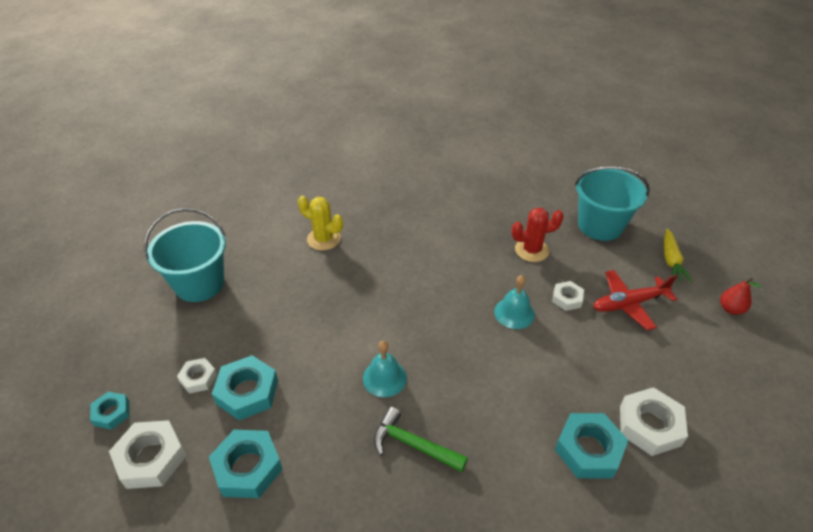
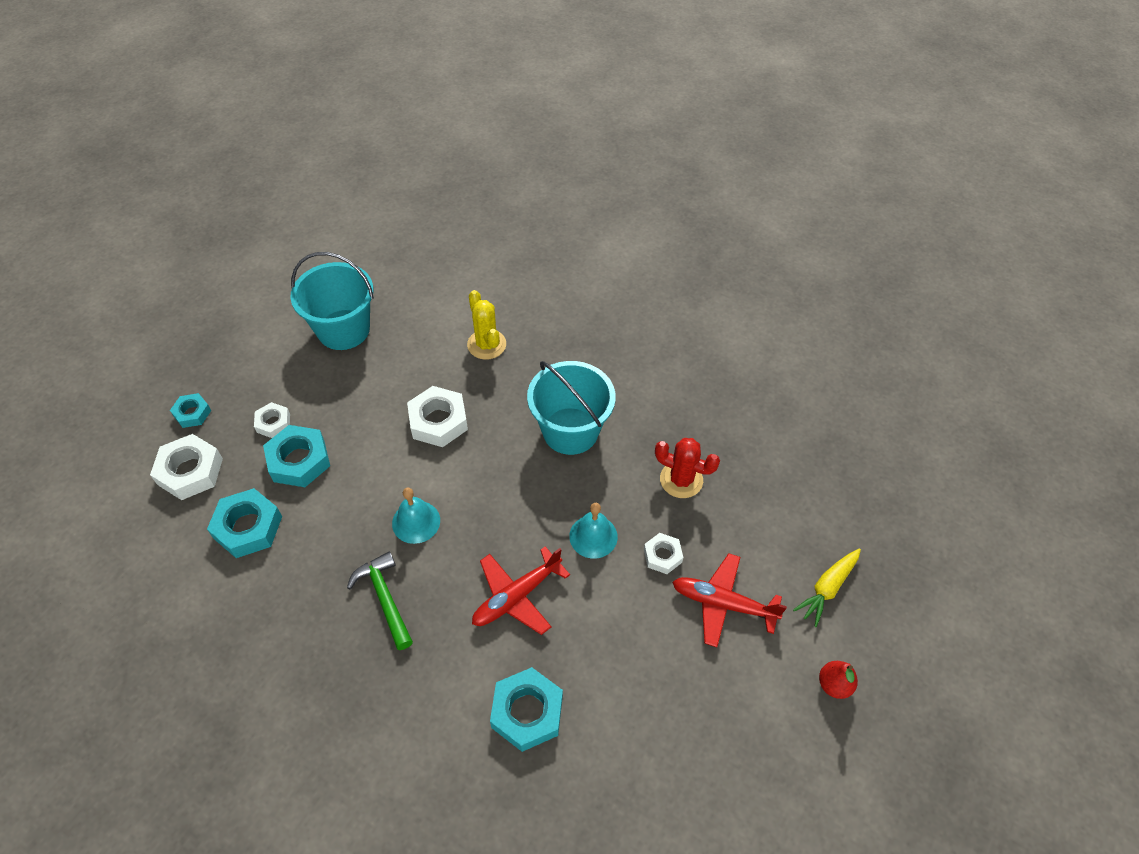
camera: 35 degrees right, 10 degrees up
turquoise bucket [575,166,650,241] -> turquoise bucket moved to [527,361,616,455]
white nut [620,387,688,456] -> white nut moved to [407,386,468,447]
none -> red plane [472,547,570,635]

